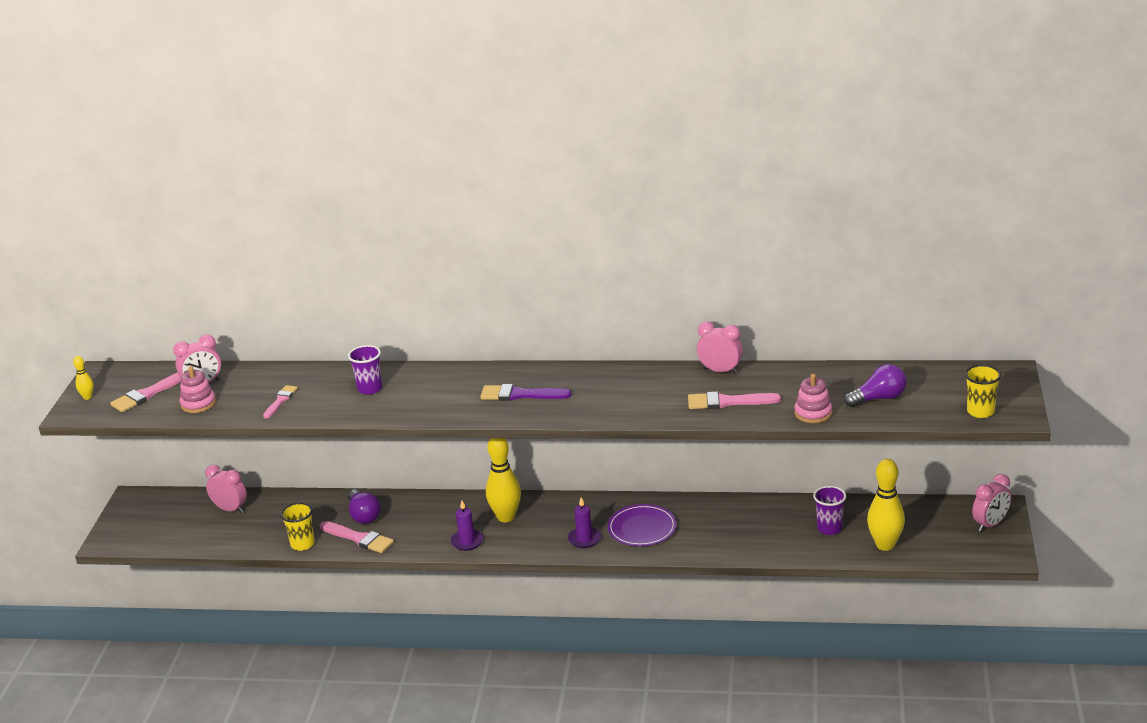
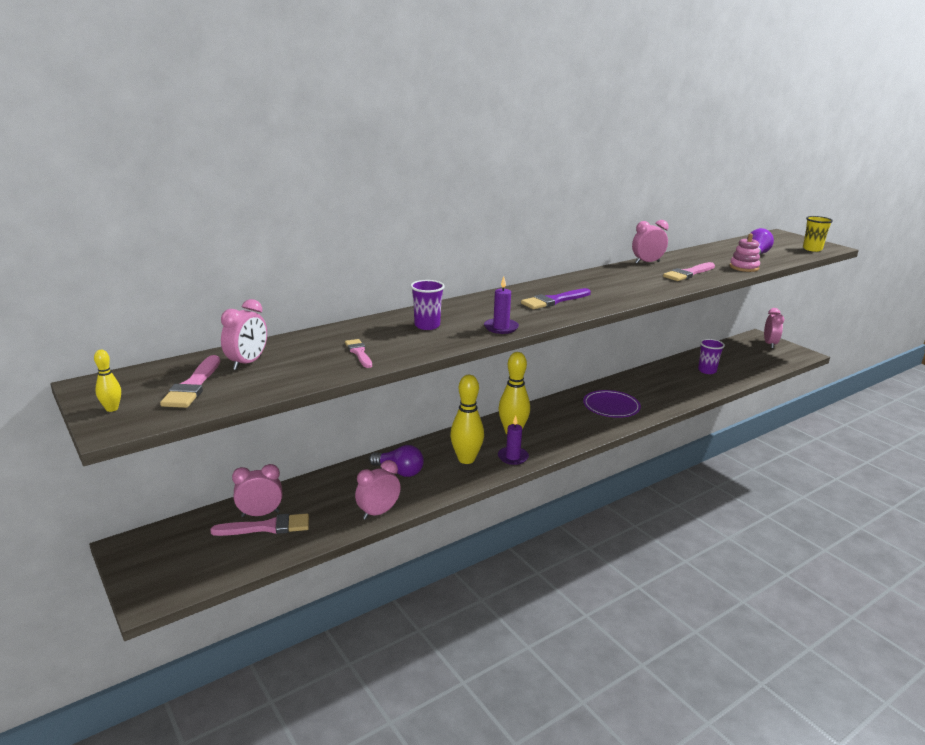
camera: 45 degrees left, 5 degrees down
pink stacking toy [180,366,216,413] -> none
yellow cup [281,503,315,551] -> pink clock [355,460,401,520]
pink brush [320,521,394,553] -> pink brush moved to [210,514,309,536]
purple candle [568,497,601,548] -> purple candle moved to [484,277,519,334]
yellow bowling pin [867,459,905,551] -> yellow bowling pin moved to [450,375,484,464]

